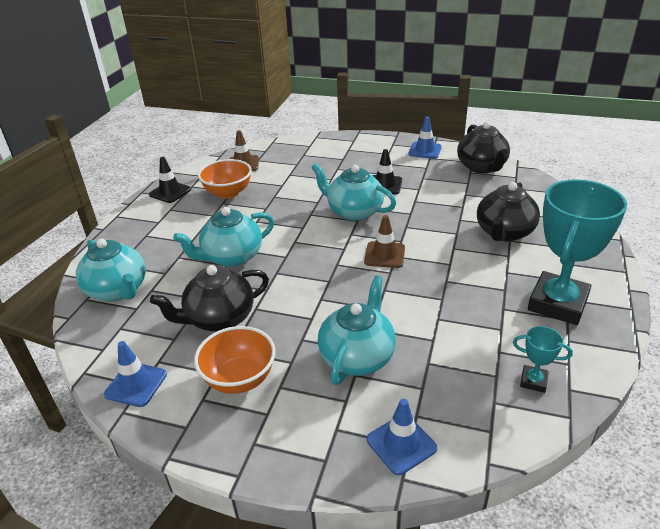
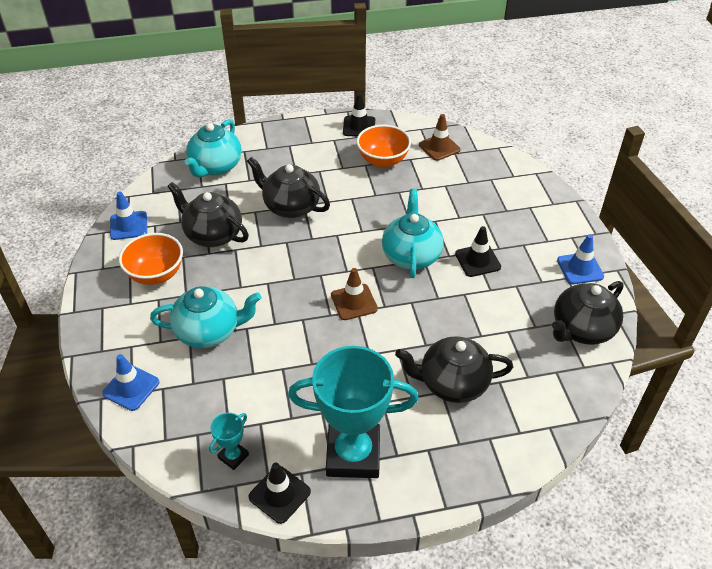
camera: 60 degrees right, 10 degrees up
turquoise teapot [173,207,274,267] -> black teapot [247,157,330,218]
turquoise trophy [513,326,573,393] -> turquoise trophy turned 45 degrees clockwise [209,413,249,470]
none -> black traffic cone [248,463,311,524]

